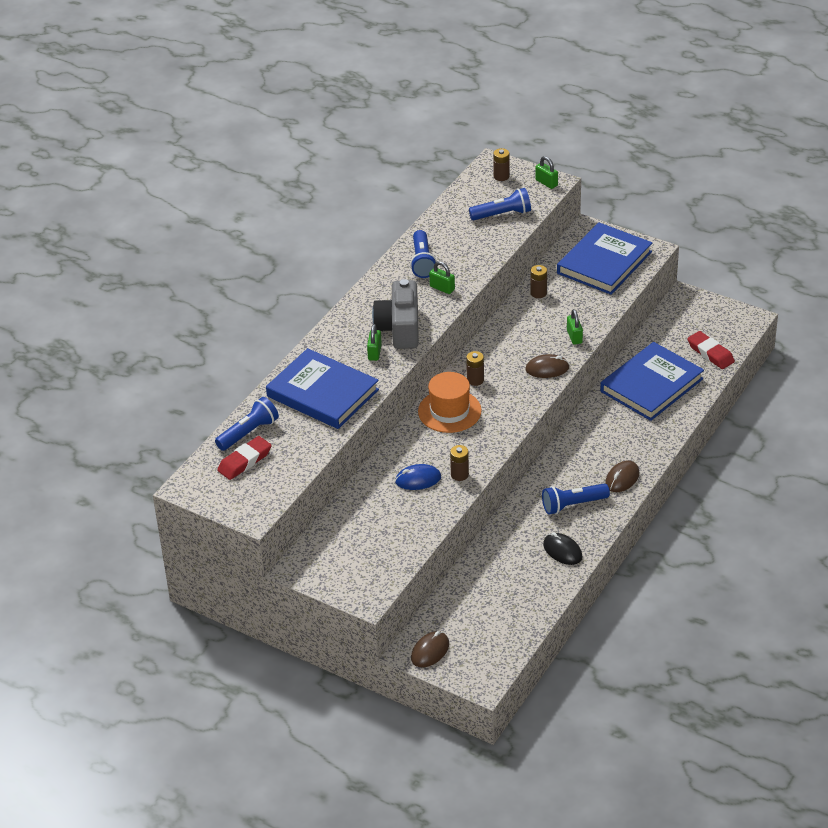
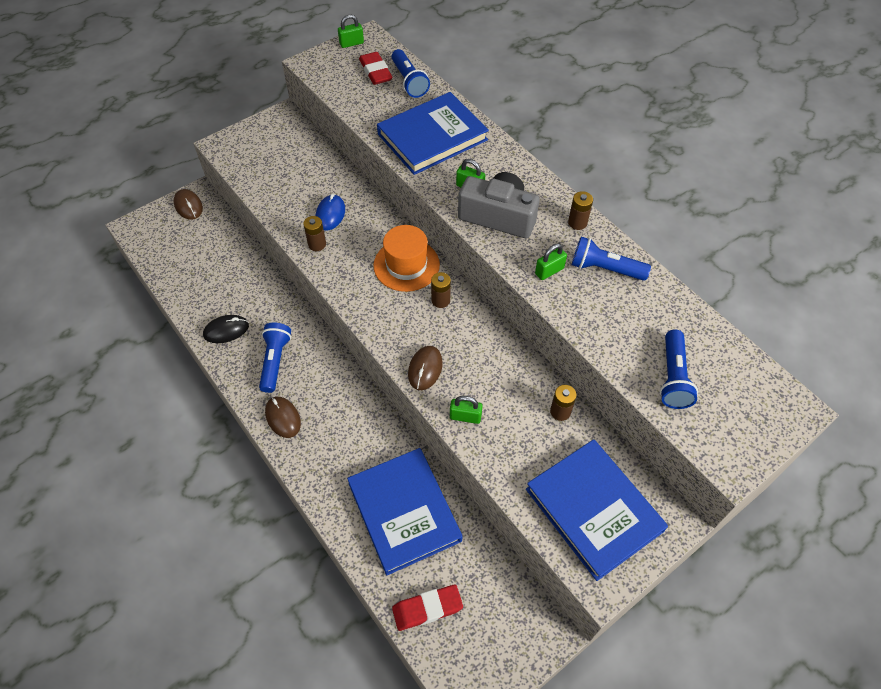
camera: 110 degrees right, 15 degrees up
brown battery [493,148,509,181] -> brown battery moved to [568,191,593,230]
green padlock [535,156,558,189] -> green padlock moved to [338,15,364,48]

